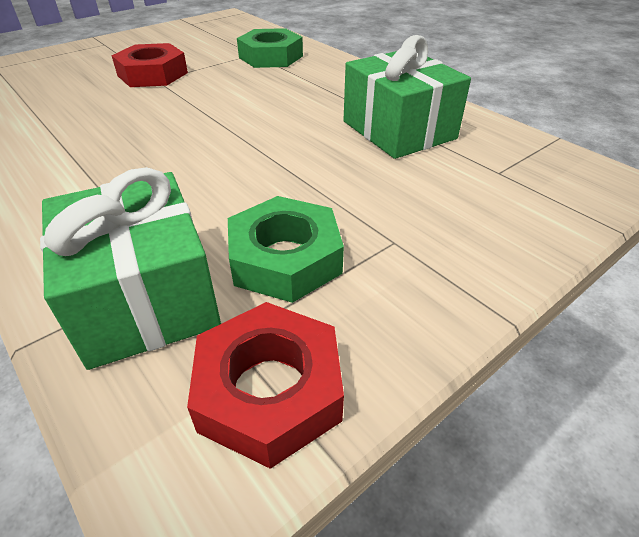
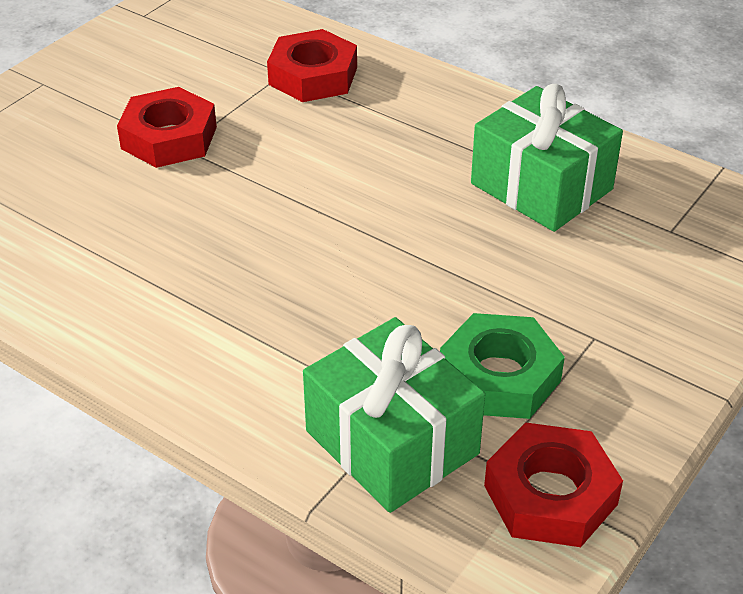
camera: 15 degrees left, 0 degrees up
green nut [237,28,303,68] -> red nut [267,29,357,102]

